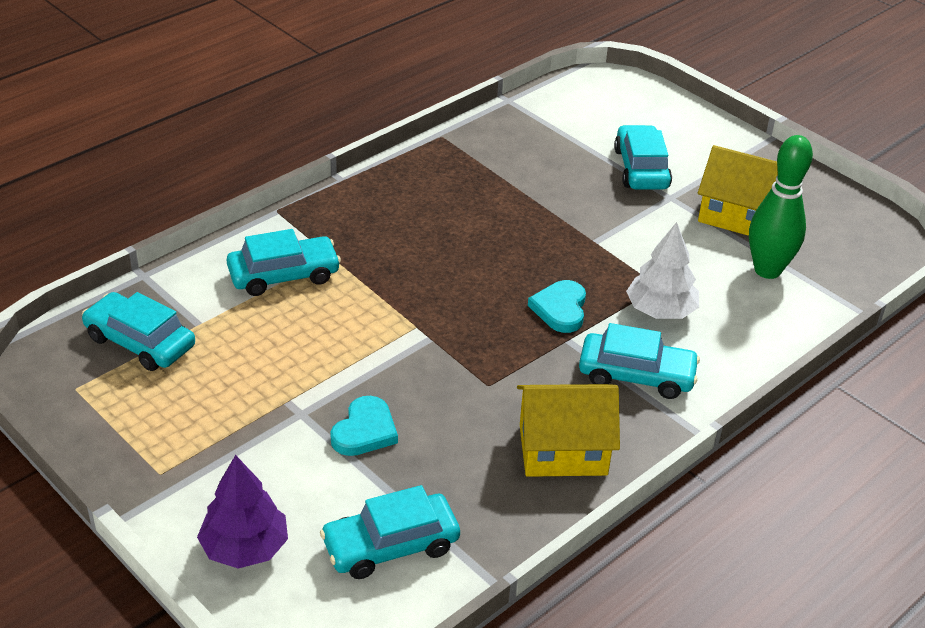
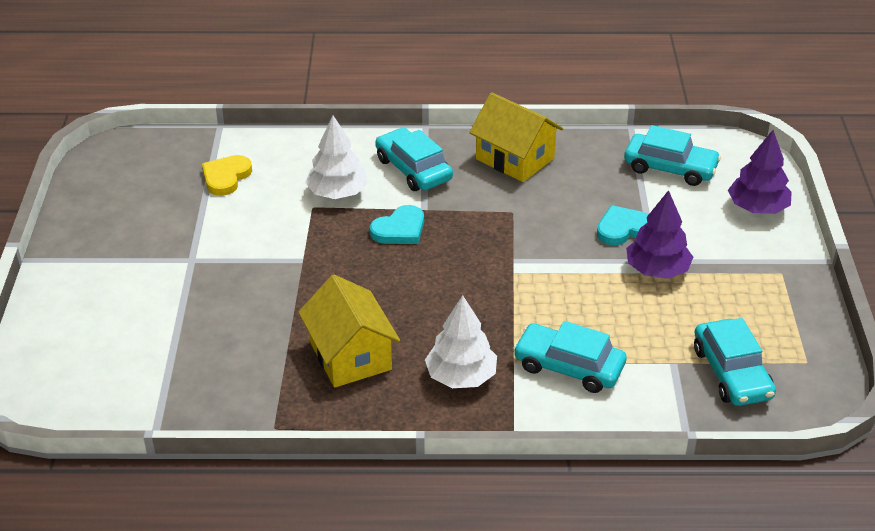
camera: 135 degrees left, 0 degrees up
turquoise car [614,125,672,189] -> none
yellow house [698,145,778,236] -> yellow house moved to [298,275,400,388]
green bowling pin [749,135,813,279] -> yellow heart [202,155,252,196]
none -> white tree [425,295,497,388]
none -> purple tree [626,190,693,279]

